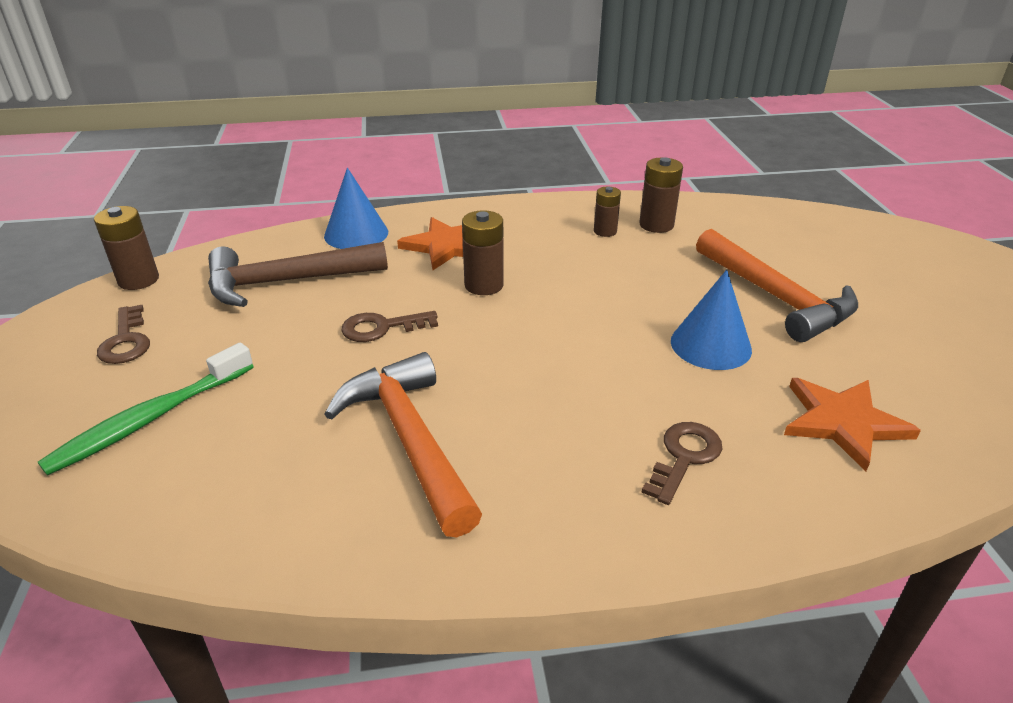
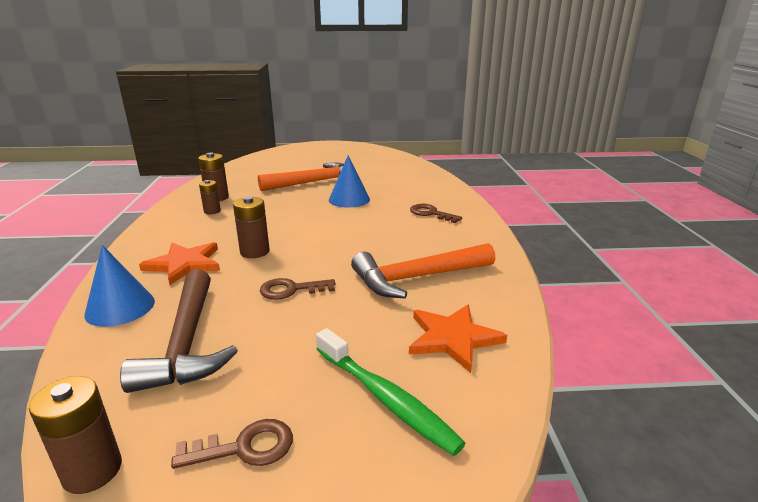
camera: 85 degrees left, 10 degrees down
brown key [342,311,438,342] -> brown key turned 90 degrees clockwise [260,278,335,300]
orange star [784,378,921,471] -> orange star moved to [409,305,507,373]

